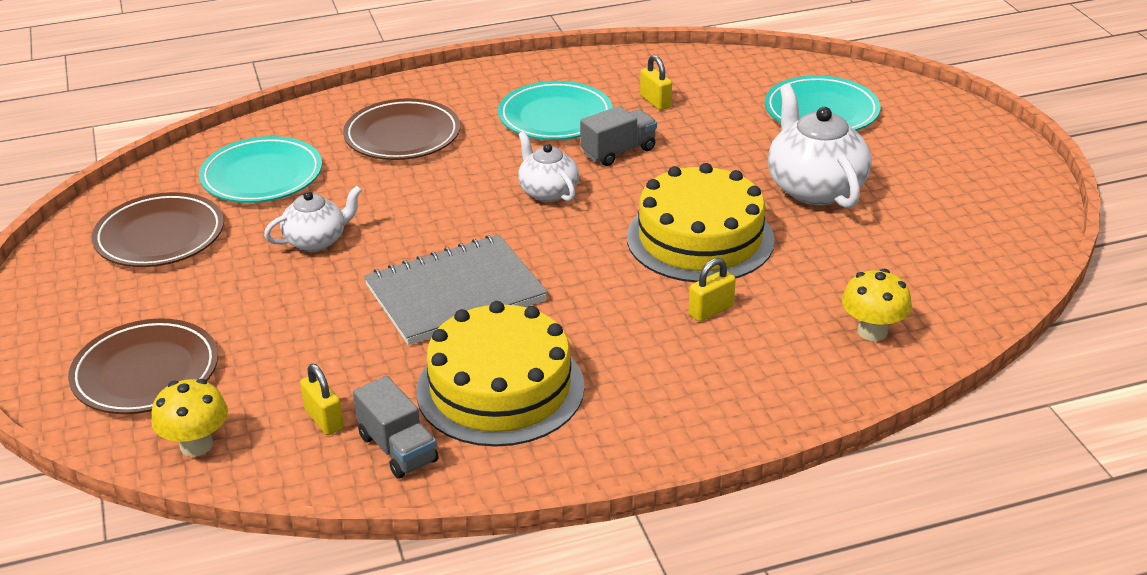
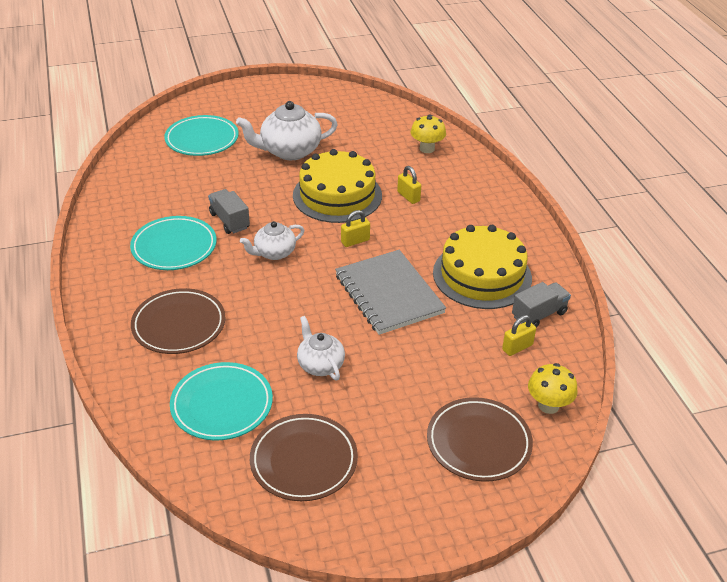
camera: 90 degrees left, 5 degrees up
yellow padlock [640,55,672,110] -> yellow padlock moved to [341,210,370,247]

